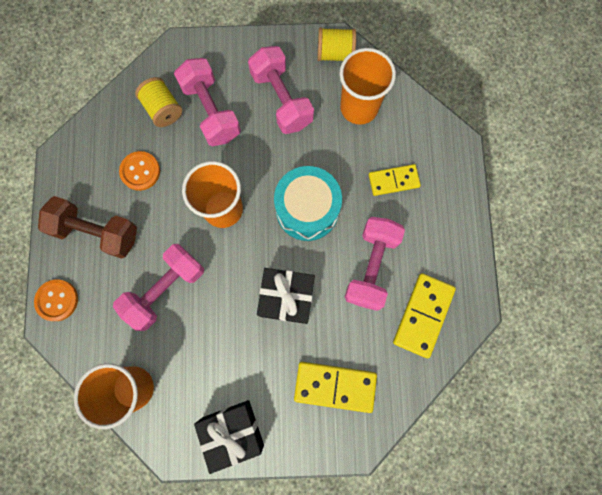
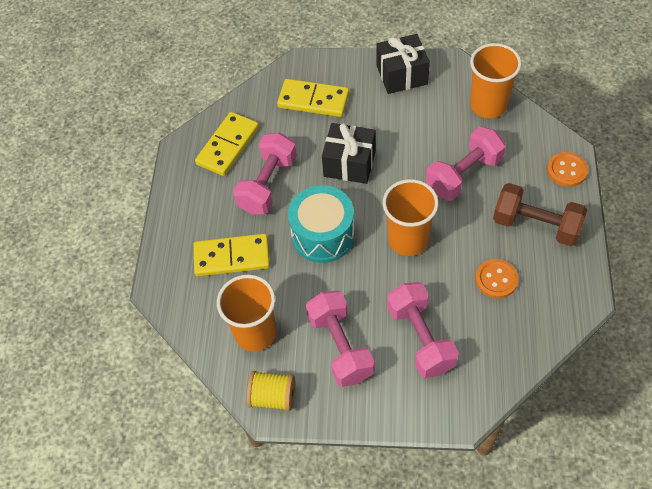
camera: 170 degrees left, 20 degrees down
yellow spool [135,77,182,127] -> none
yellow domino [369,164,421,196] -> yellow domino [193,234,270,277], size x1.51

